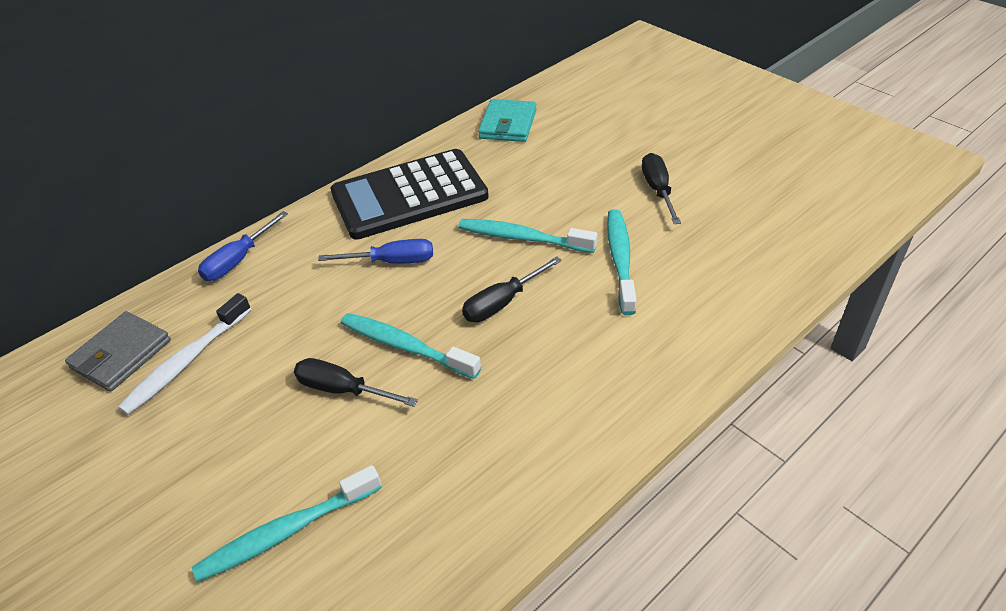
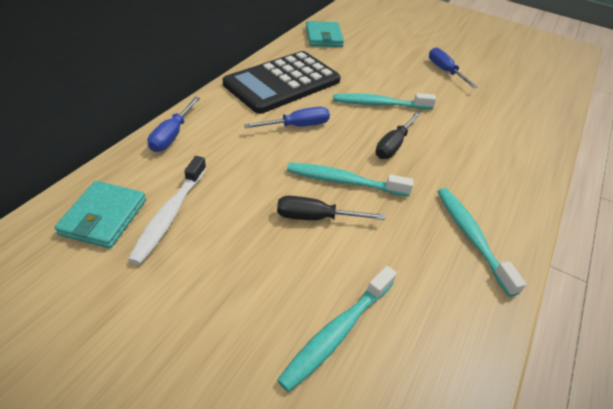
camera: 25 degrees left, 0 degrees up
grey wallet [65,311,171,392] -> turquoise wallet [54,181,146,248]
turquoise toothbrush [607,209,637,315] -> turquoise toothbrush moved to [437,188,527,297]
black screwdriver [642,153,681,224] -> blue screwdriver [429,47,478,88]

